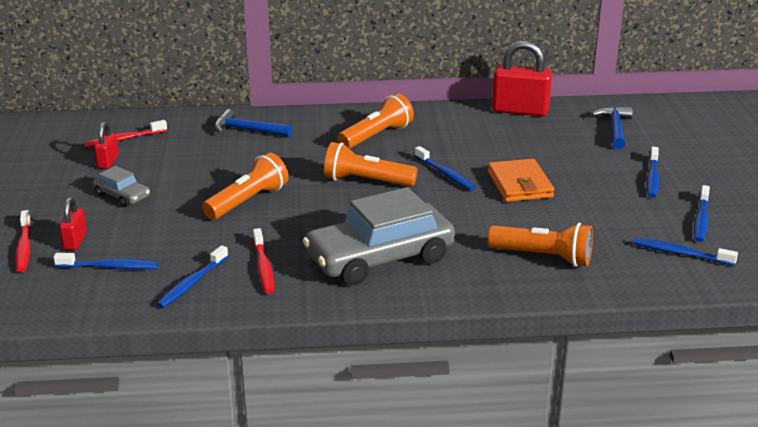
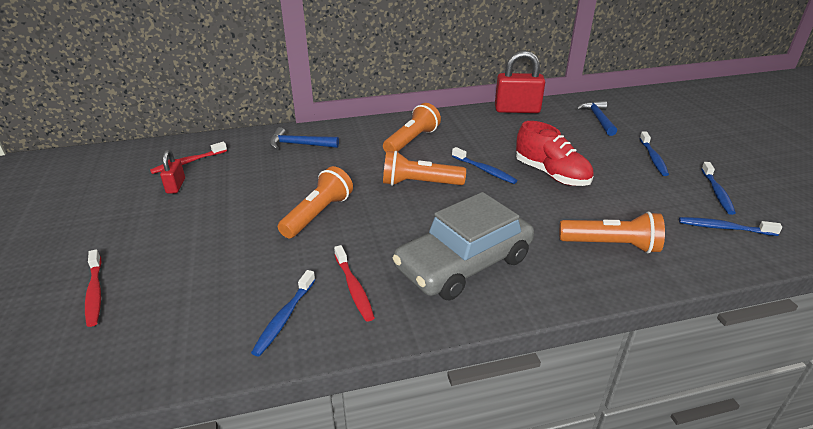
camera: 10 degrees left, 5 degrees up
blue toothbrush [54,253,159,269] -> none
red padlock [59,197,87,250] -> none
grey car [93,166,150,207] -> none
orange wallet [488,159,554,202] -> red shoe [516,121,594,186]

